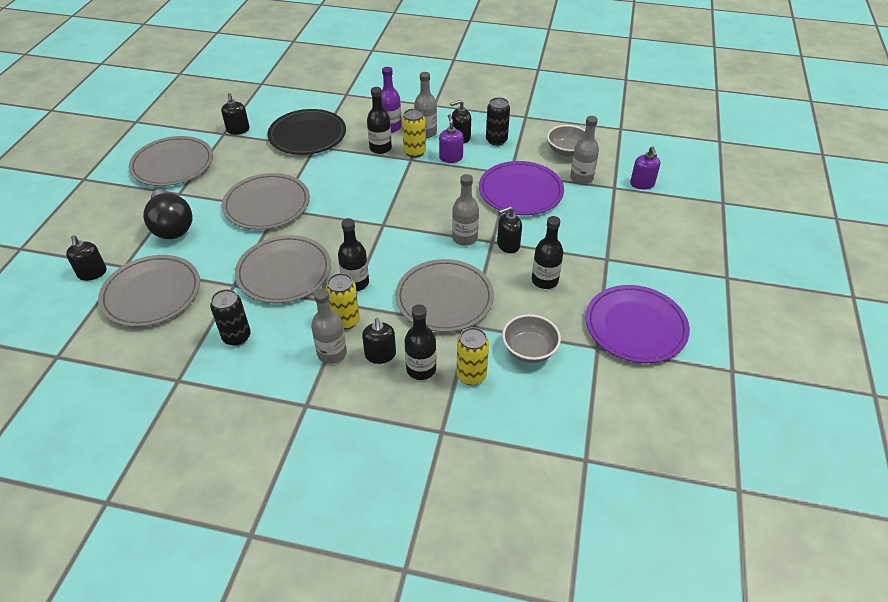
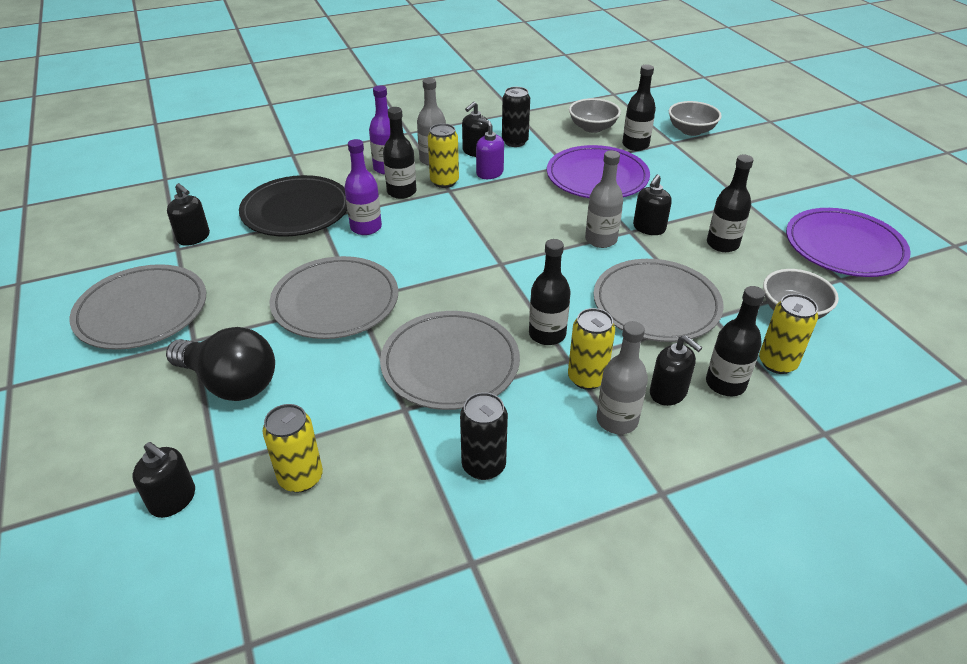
camera: 35 degrees left, 5 degrees down
grey plate [98,255,200,327] -> yellow can [262,404,323,492]
grey bottle [570,116,599,185] -> black bottle [622,65,656,151]
purple soap dispenser [630,146,660,190] -> grey bowl [669,101,722,136]
none -> purple bottle [344,139,382,235]

